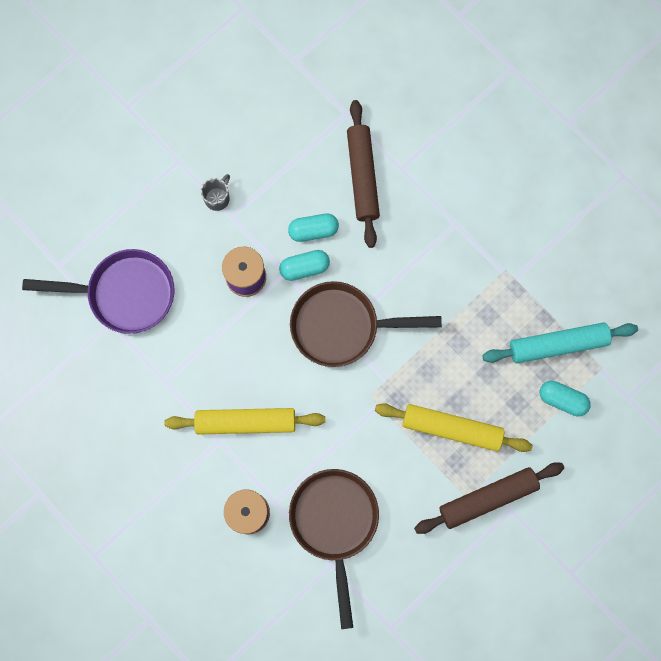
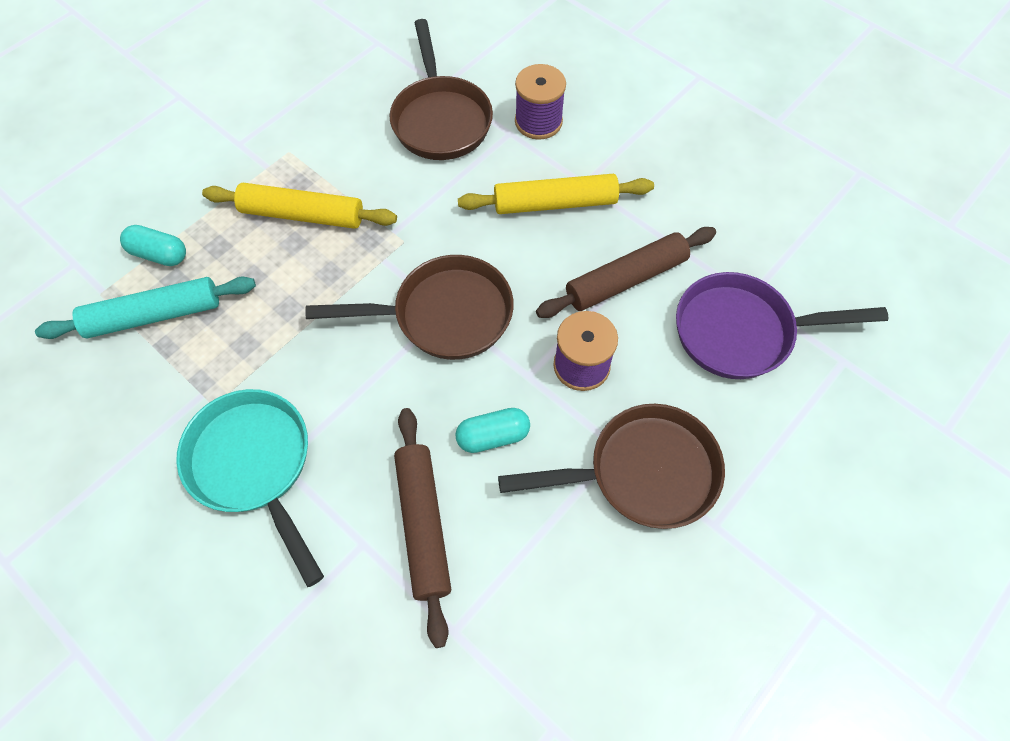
camera: 175 degrees right, 15 degrees down
grey mug [201,174,230,211] -> brown pan [498,404,725,529]
turquoise capsule [279,250,330,281] -> none
brown rolling pin [414,462,564,534] -> brown rolling pin moved to [536,227,716,318]
none -> turquoise pan [176,389,324,587]

